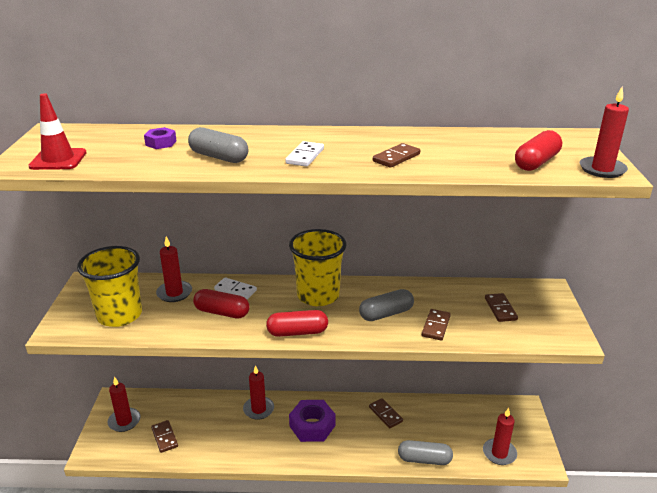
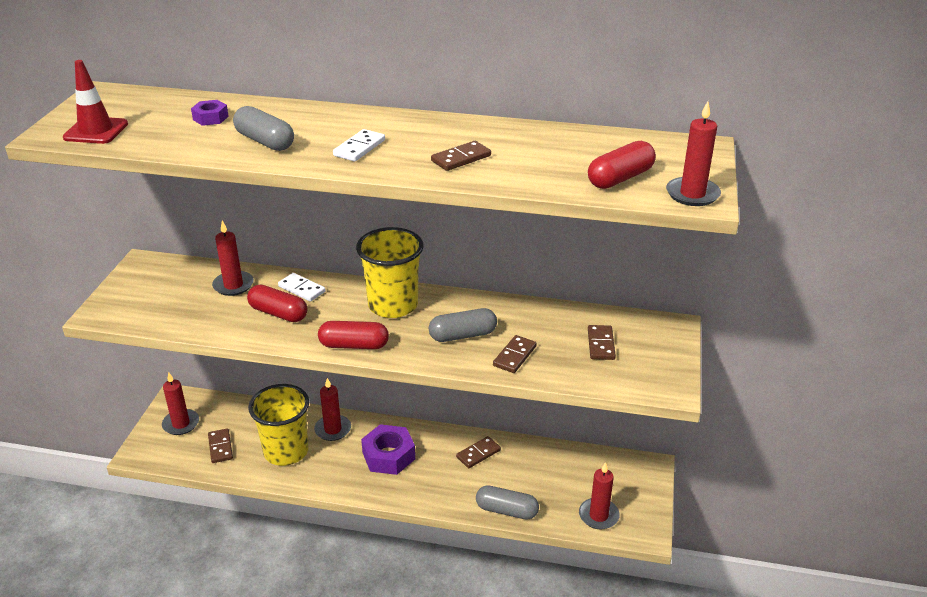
camera: 10 degrees right, 5 degrees up
yellow cup [77,246,142,327] -> yellow cup moved to [248,384,309,466]
brown domino [369,398,403,428] -> brown domino turned 75 degrees clockwise [456,436,501,468]

